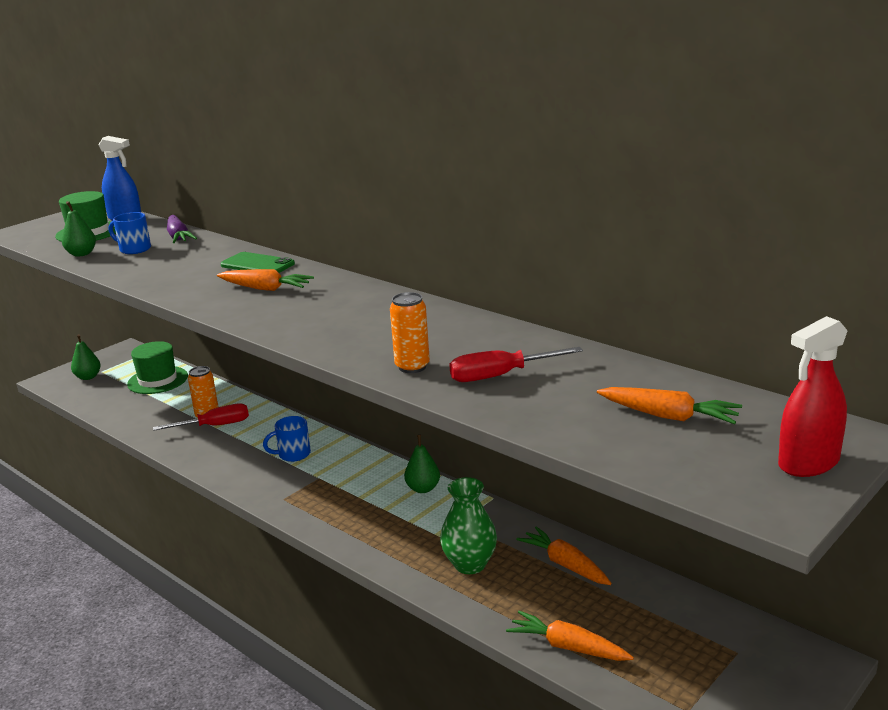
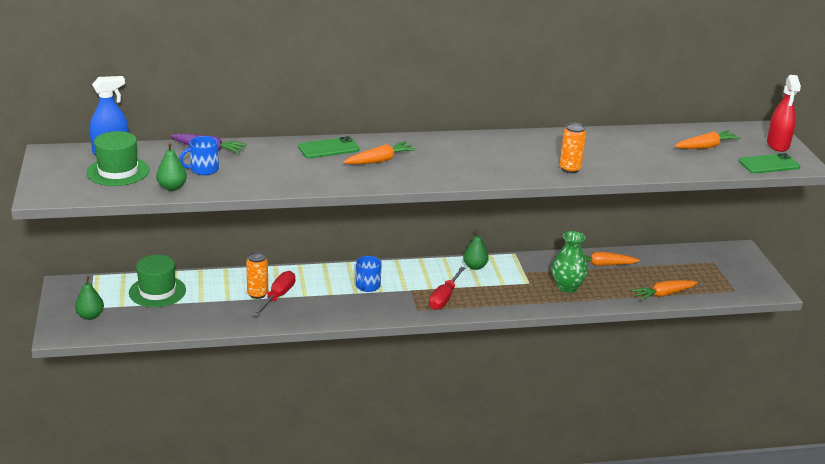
camera: 55 degrees left, 5 degrees up
red screwdriver [449,347,583,382] -> red screwdriver moved to [429,267,465,310]
none -> green phone [739,153,800,173]

